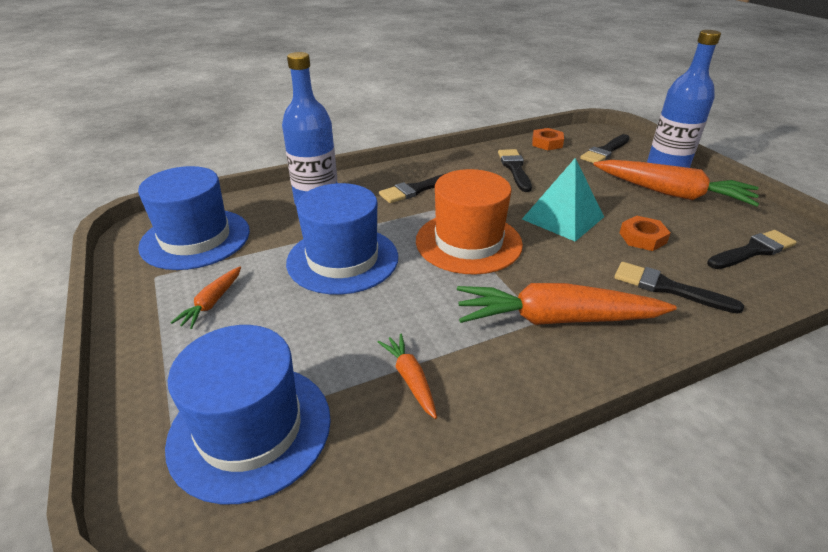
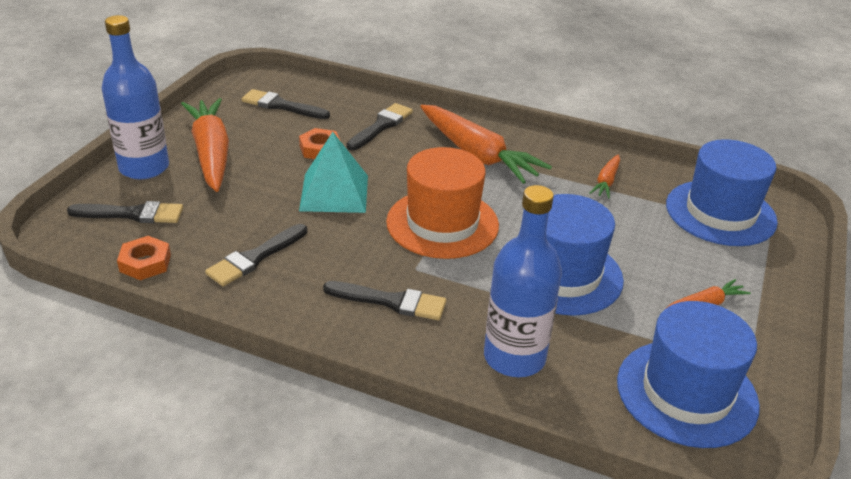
camera: 135 degrees left, 0 degrees up
black brush [614,262,744,314] -> black brush turned 135 degrees counterclockwise [346,103,413,150]

